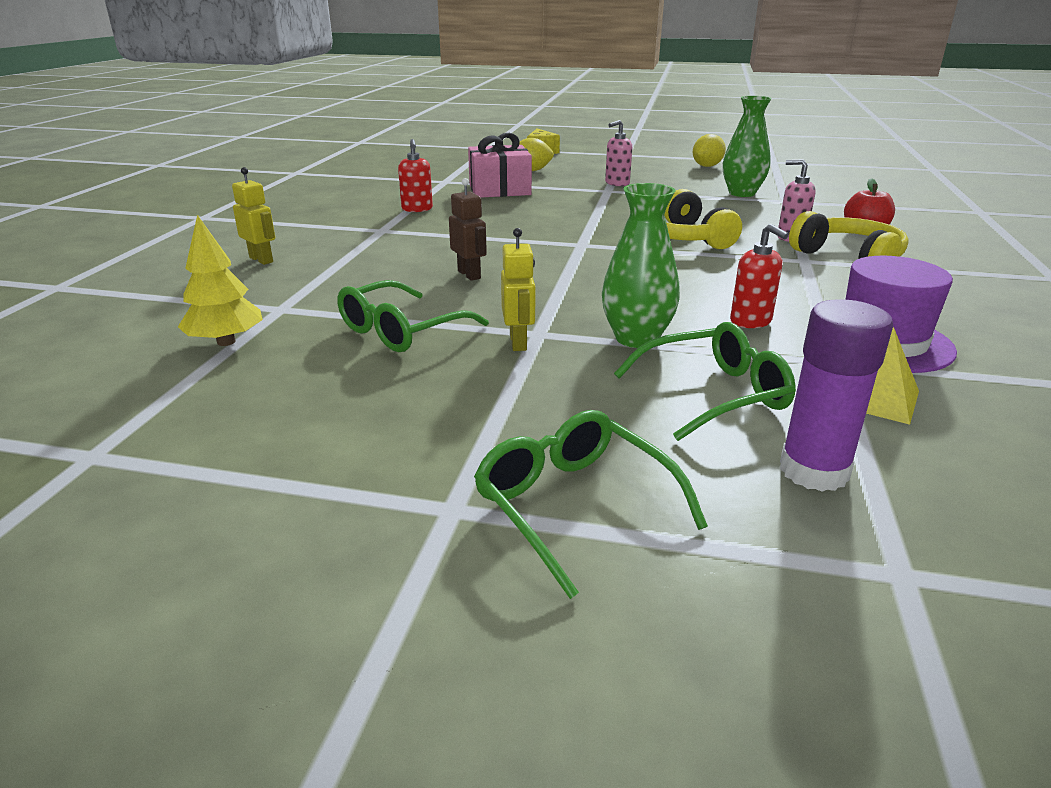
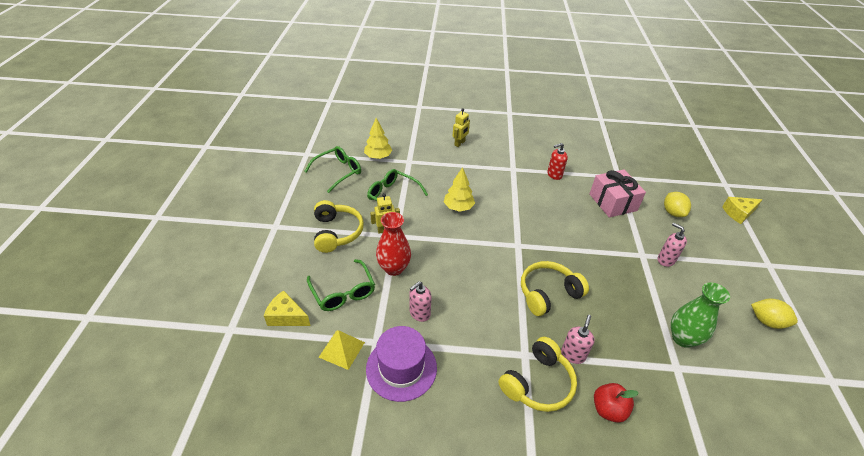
camera: 80 degrees right, 15 degrees up
brown robot [449,178,487,281] -> yellow tree [444,167,475,212]
green glasses [474,410,708,599] -> green glasses moved to [304,146,361,193]
green vase [602,183,680,348] -> red vase [376,212,411,276]
red soap dispenser [730,224,789,328] -> pink soap dispenser [410,281,432,322]
purple glue stick [780,299,893,492] -> yellow cheese [264,290,311,326]
none -> yellow headphones [314,200,364,253]

